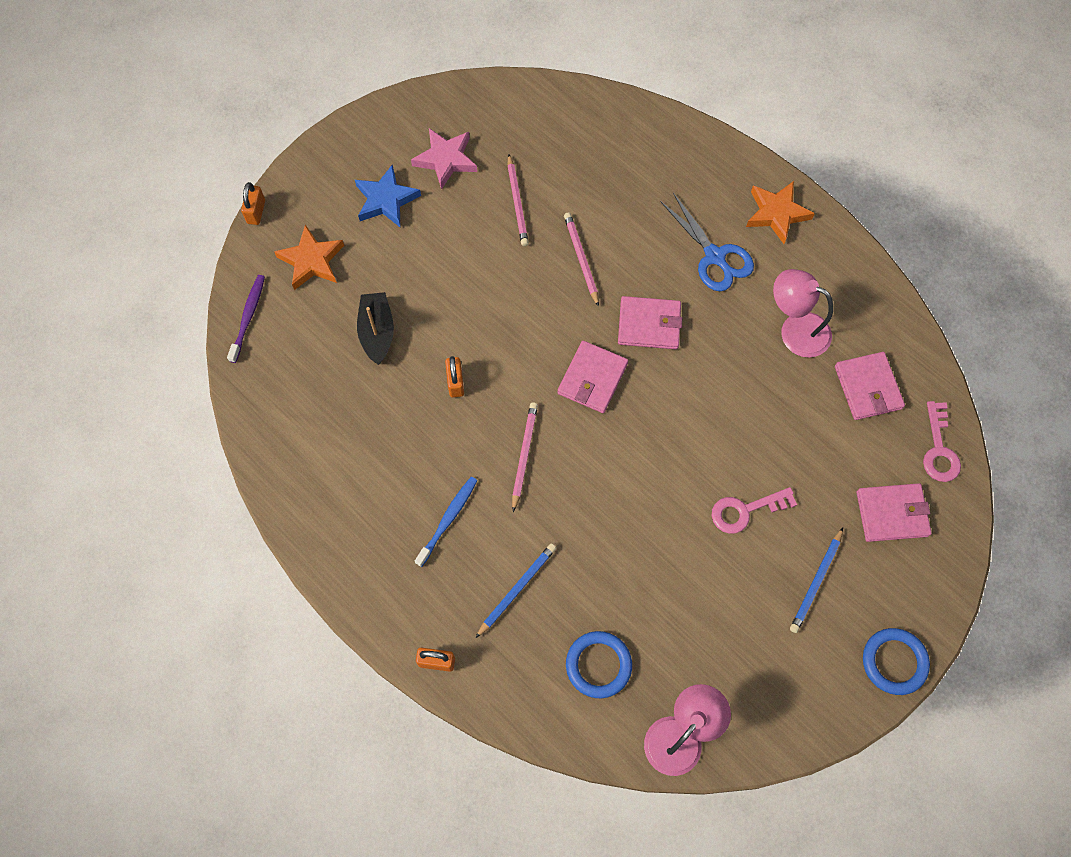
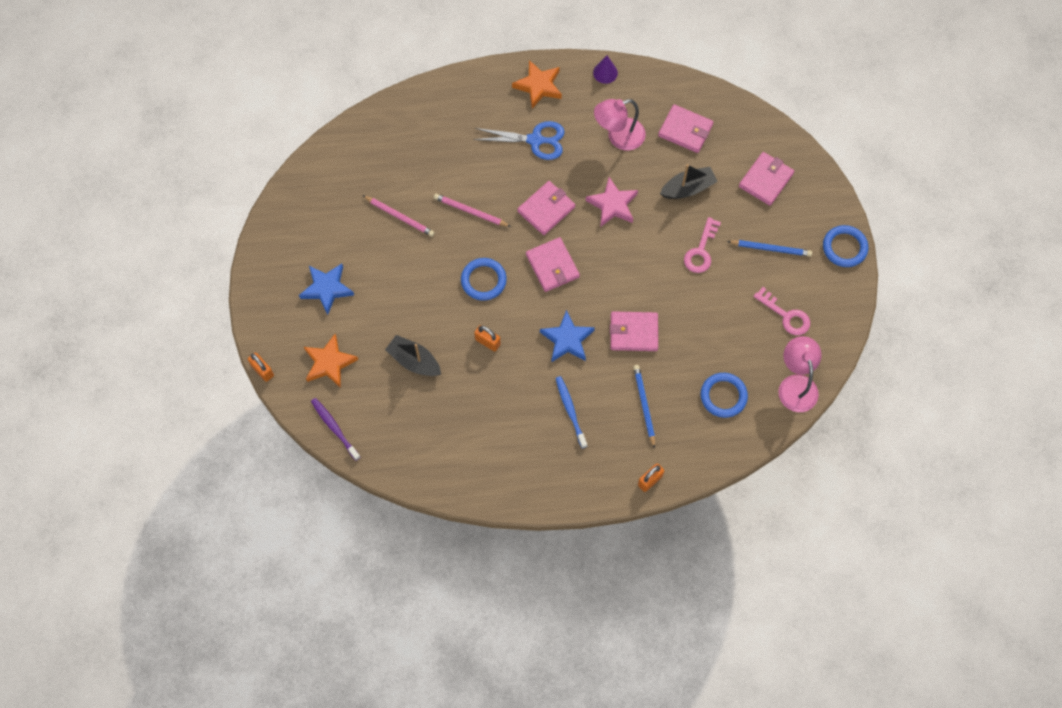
camera: 50 degrees left, 0 degrees up
pink star [411,128,477,190] -> pink star moved to [586,177,638,227]
pink pencil [512,402,538,512] -> blue star [540,310,595,362]
blue pencil [790,528,843,633] -> blue pencil turned 60 degrees counterclockwise [727,240,812,257]
pink key [923,401,961,482] -> pink key moved to [754,287,810,335]
none -> blue ring [461,258,507,301]
none -> purple cone [593,56,618,84]
none -> pink wallet [610,311,658,351]
none -> black boat [660,164,718,199]

